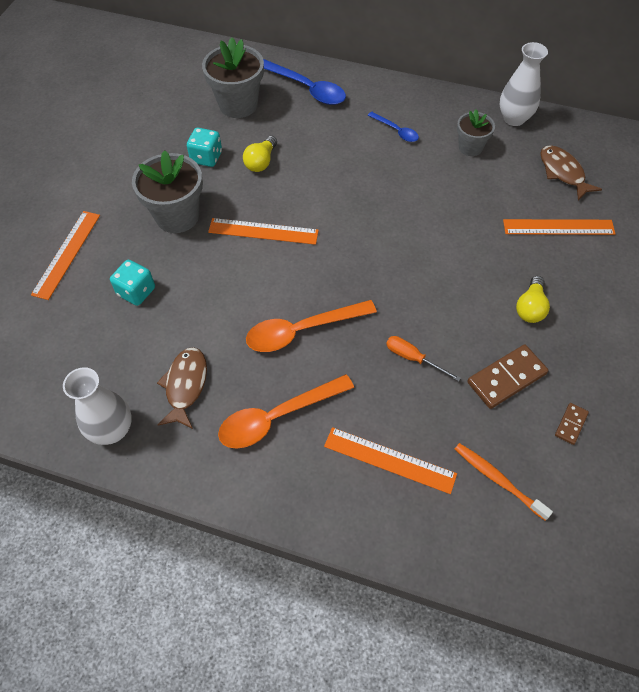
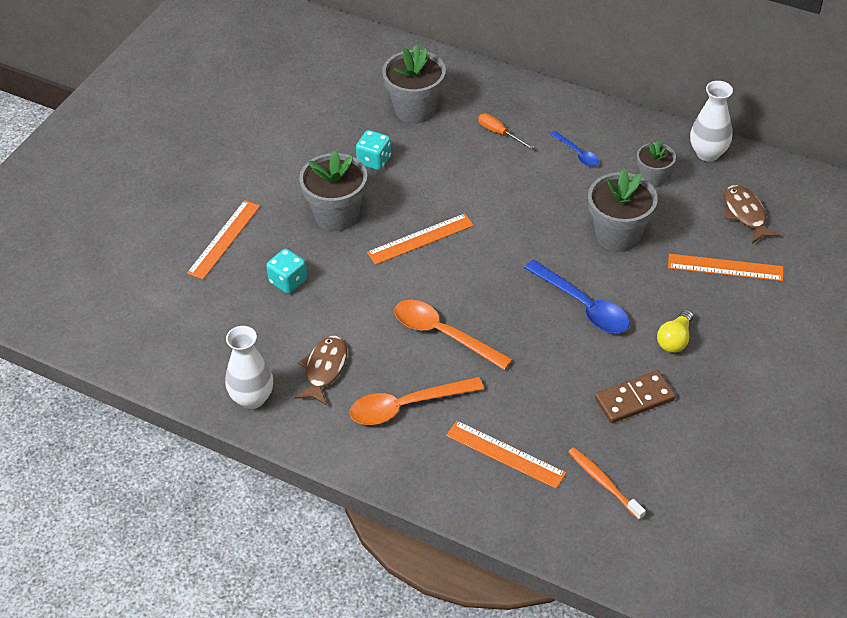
camera: 10 degrees right, 10 degrees down
orange ruler [208,218,319,245] -> orange ruler turned 45 degrees counterclockwise [367,213,474,265]
yellow light bulb [243,136,277,172] -> none
orange spoon [246,300,377,352] -> orange spoon turned 45 degrees clockwise [394,300,513,370]
blue spoon [263,59,346,105] -> blue spoon moved to [524,260,630,333]
orange screwdriver [386,336,461,382] -> orange screwdriver moved to [478,113,533,149]
brown domino [555,403,589,445] -> none
none -> grey flower pot [588,168,658,252]

